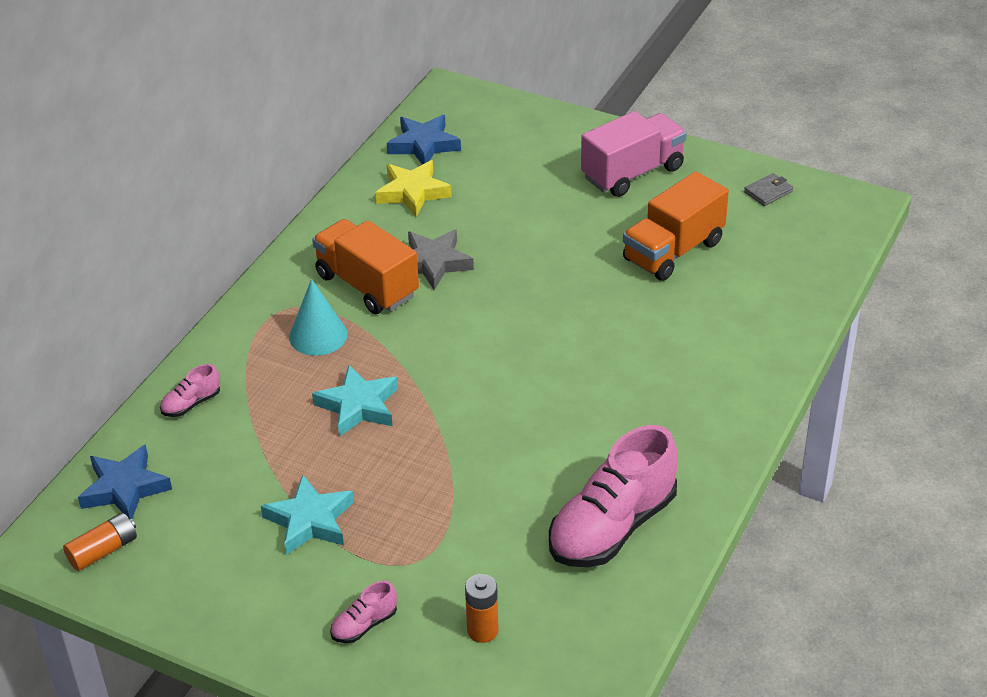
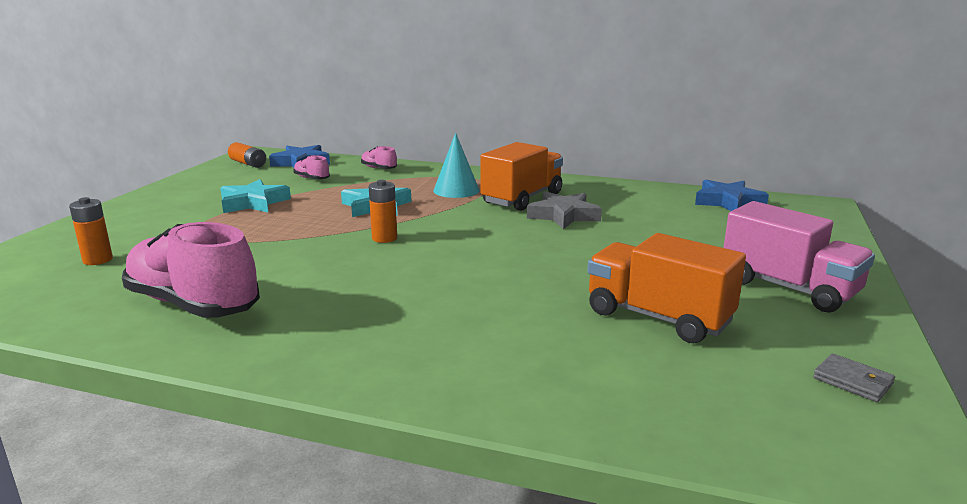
camera: 80 degrees right, 20 degrees down
pink shoe [330,581,397,643] -> pink shoe moved to [293,155,330,179]
yellow star [375,160,452,217] -> none
none -> orange battery [369,180,397,243]

